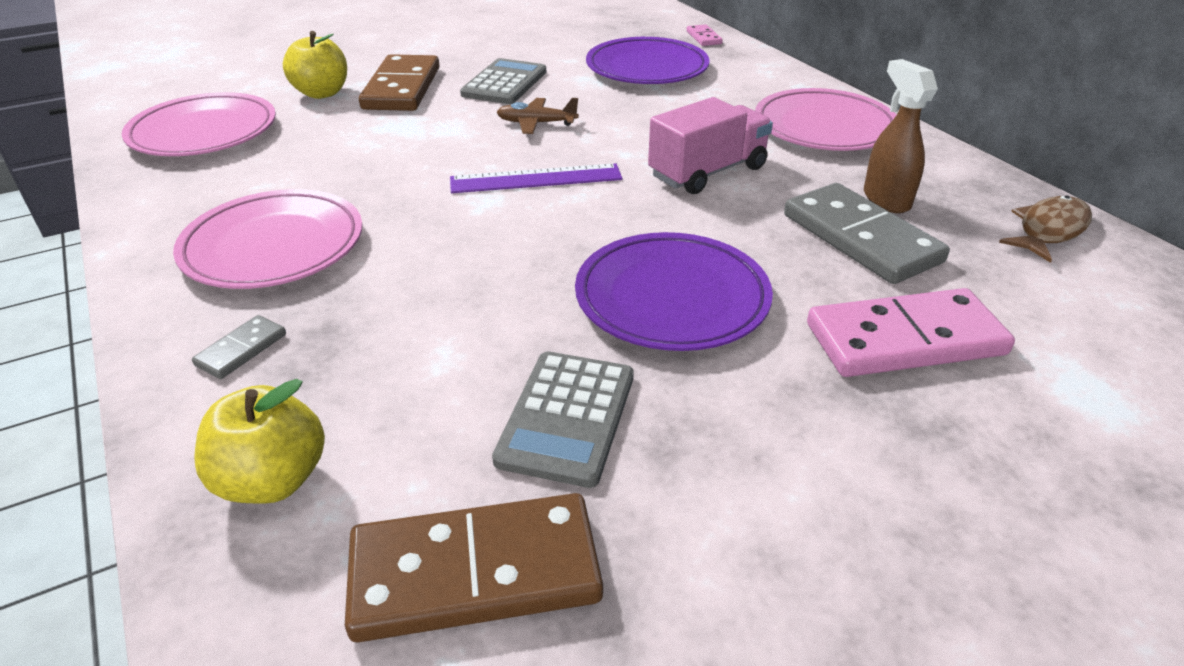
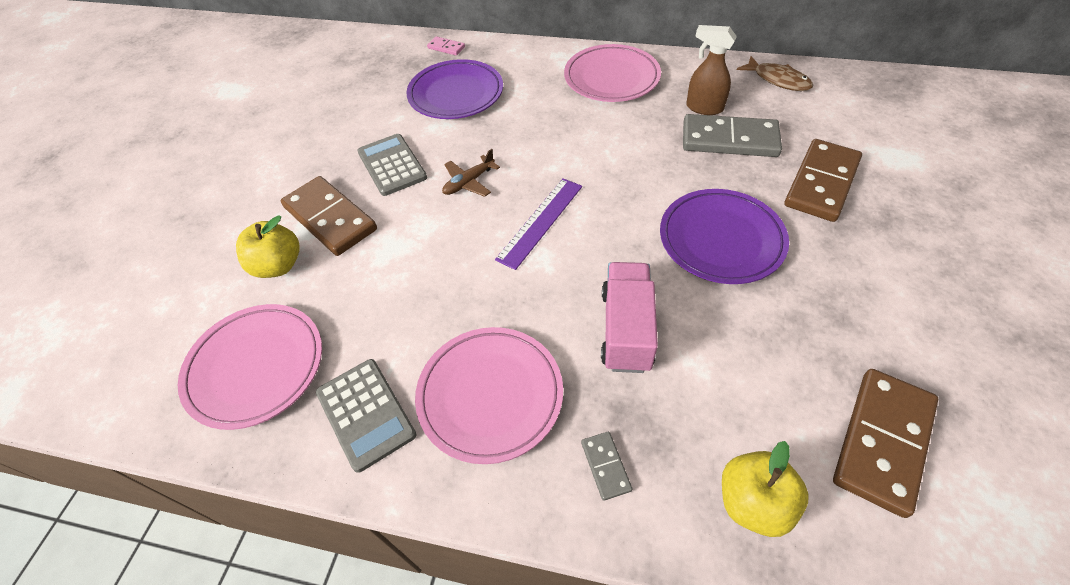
camera: 45 degrees left, 15 degrees up
grey calculator [492,351,634,488] -> grey calculator moved to [316,359,416,473]
pink truck [648,97,773,194] -> pink truck moved to [601,262,658,373]
pink domino [807,288,1015,377] -> brown domino [784,139,862,222]
brown fish [999,195,1092,263] -> brown fish turned 135 degrees clockwise [737,56,813,91]

